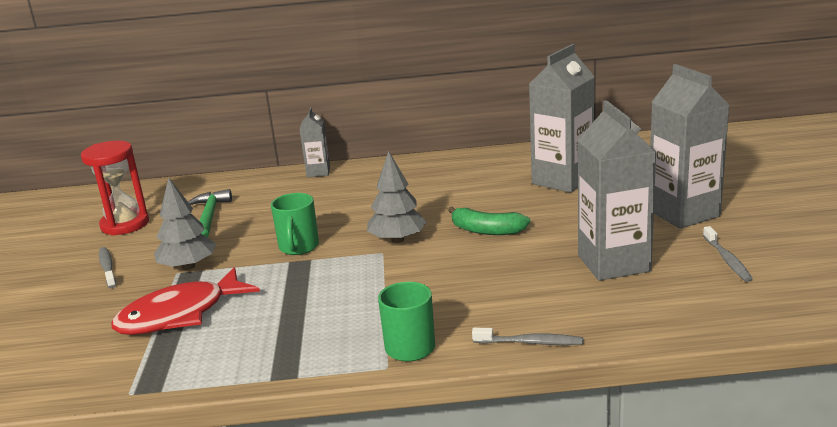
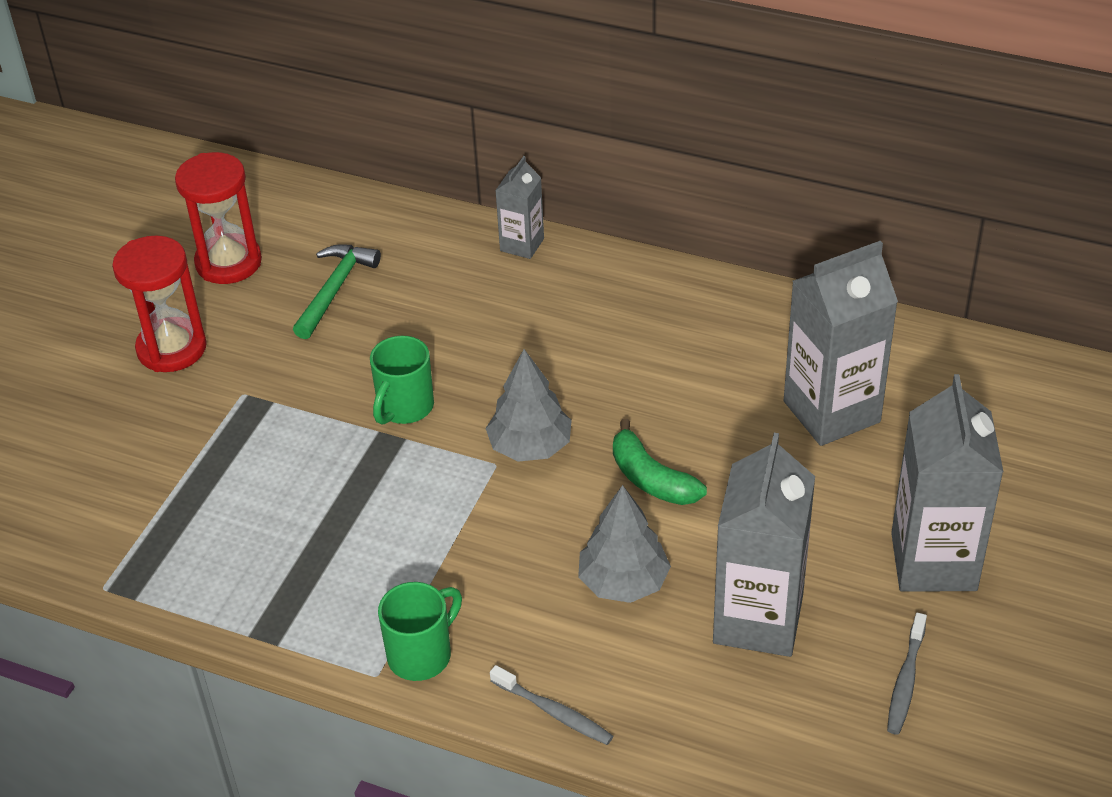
camera: 25 degrees right, 20 degrees up
grey toothbrush [99,247,116,288] -> red hourglass [112,235,207,372]
red fish [111,267,260,335] -> none
grey tree [154,178,216,270] -> grey tree moved to [578,485,671,603]

